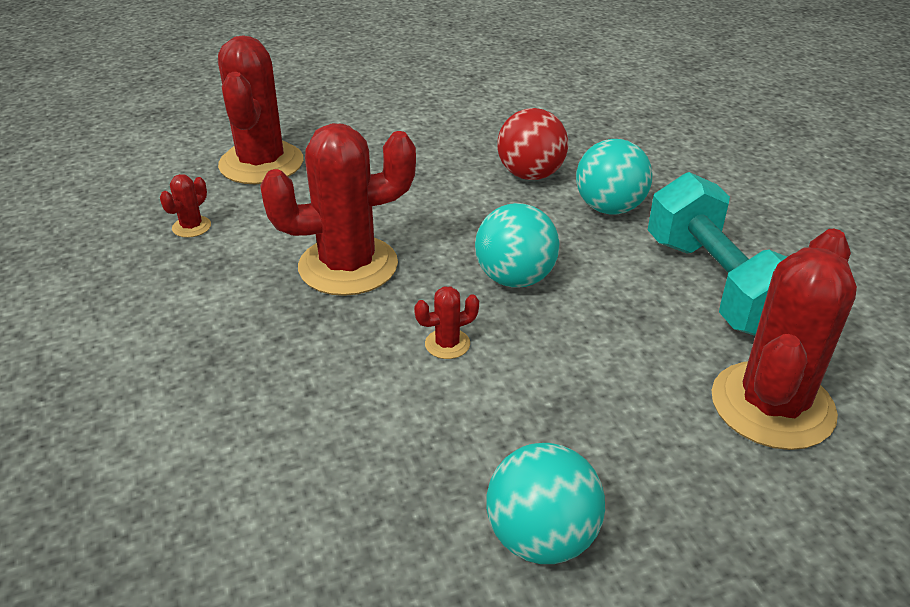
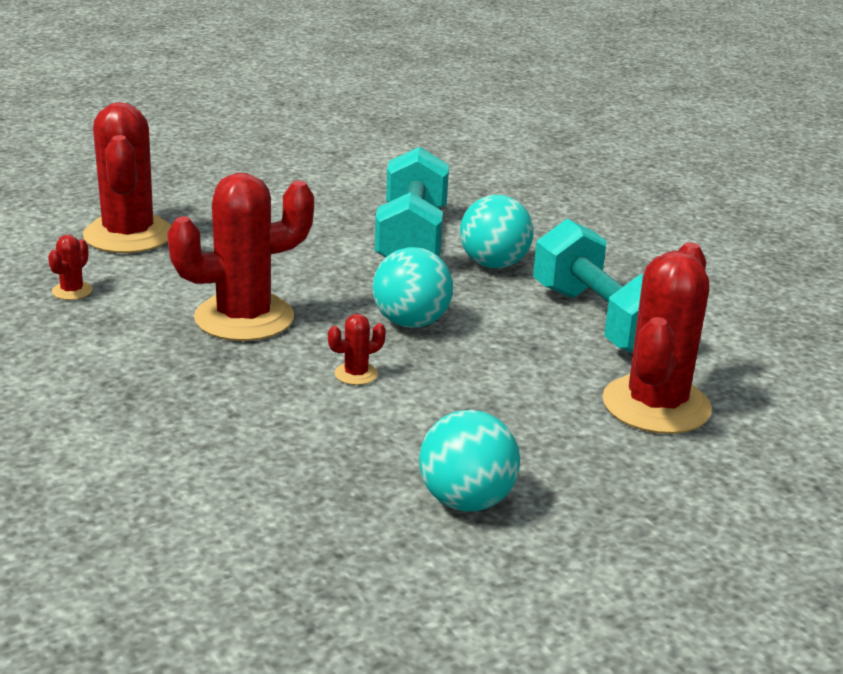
camera: 10 degrees left, 10 degrees down
red ball [497,108,568,180] -> turquoise dumbbell [375,147,449,258]

